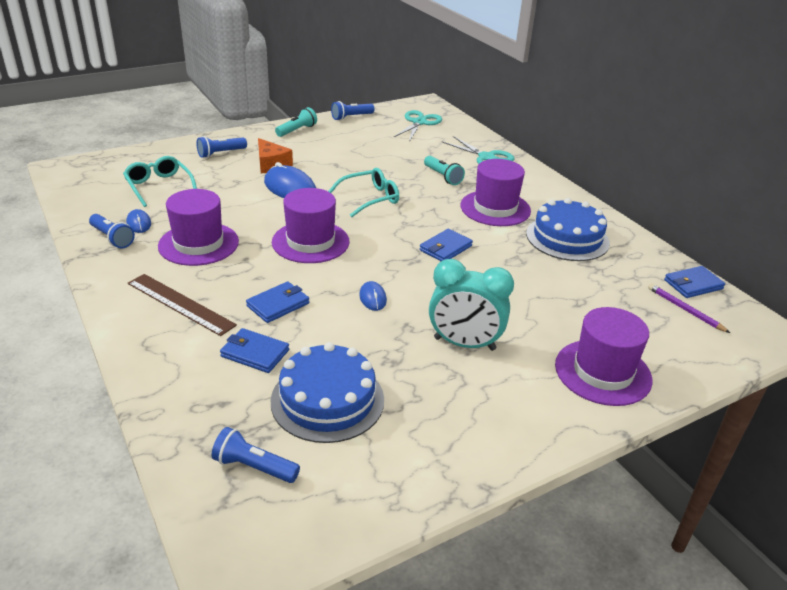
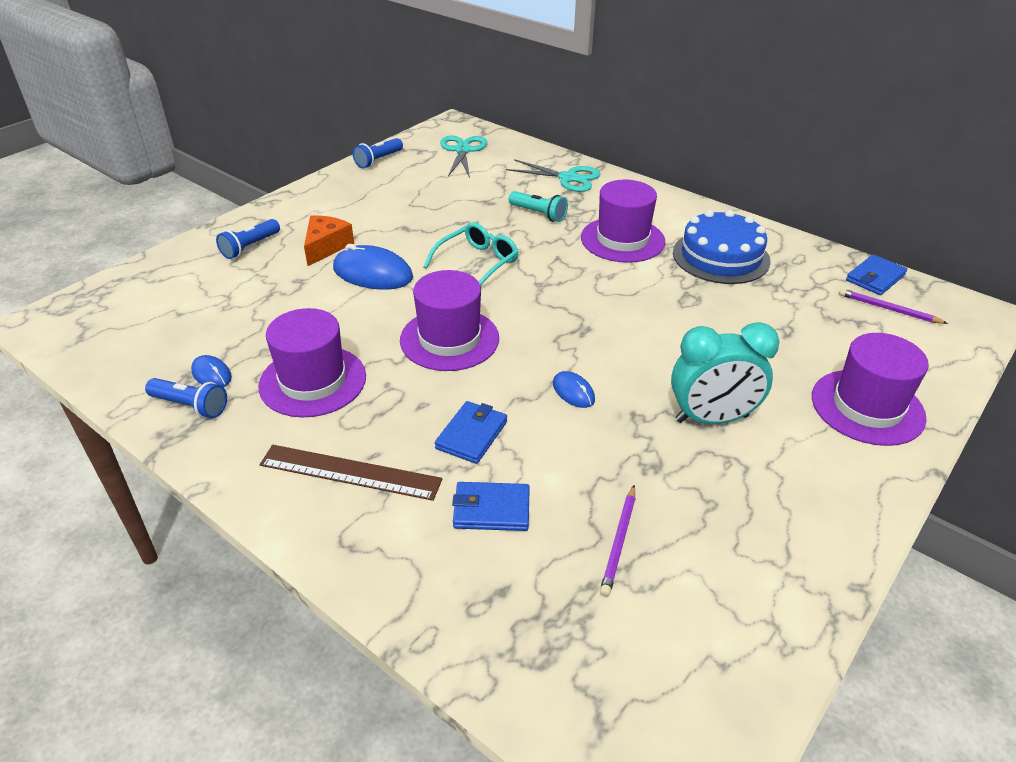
camera: 20 degrees left, 5 degrees up
turquoise glasses [123,156,197,207] -> none
blue flashlight [212,427,300,483] -> none
orange cheese [258,138,293,173] -> orange cheese turned 105 degrees counterclockwise [304,215,354,266]
blue cake [271,342,384,443] -> purple pencil [600,485,635,597]
turquoise flashlight [275,107,317,137] -> none
blue wallet [420,229,473,261] -> none

